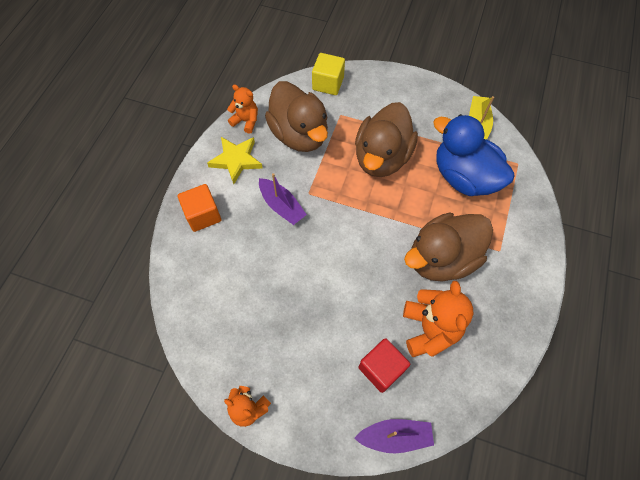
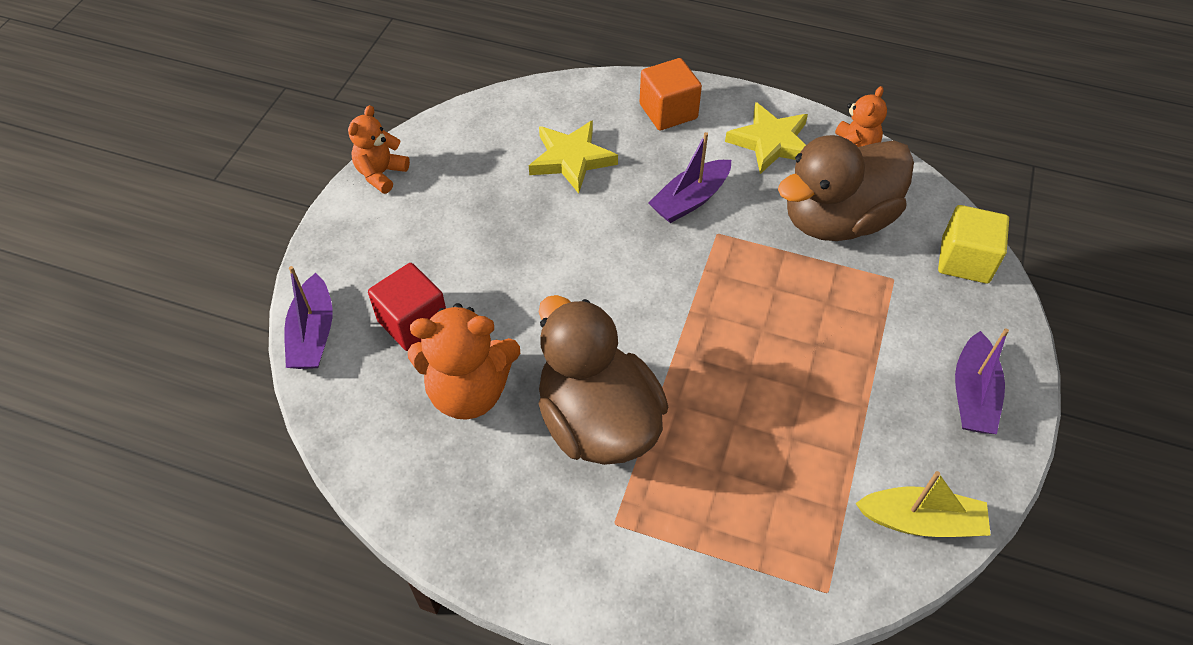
camera: 90 degrees right, 10 degrees down
brown duck [355,102,418,177] -> none
blue duck [433,114,515,196] -> none
none -> yellow star [529,120,618,194]
none -> purple boat [955,328,1009,434]

